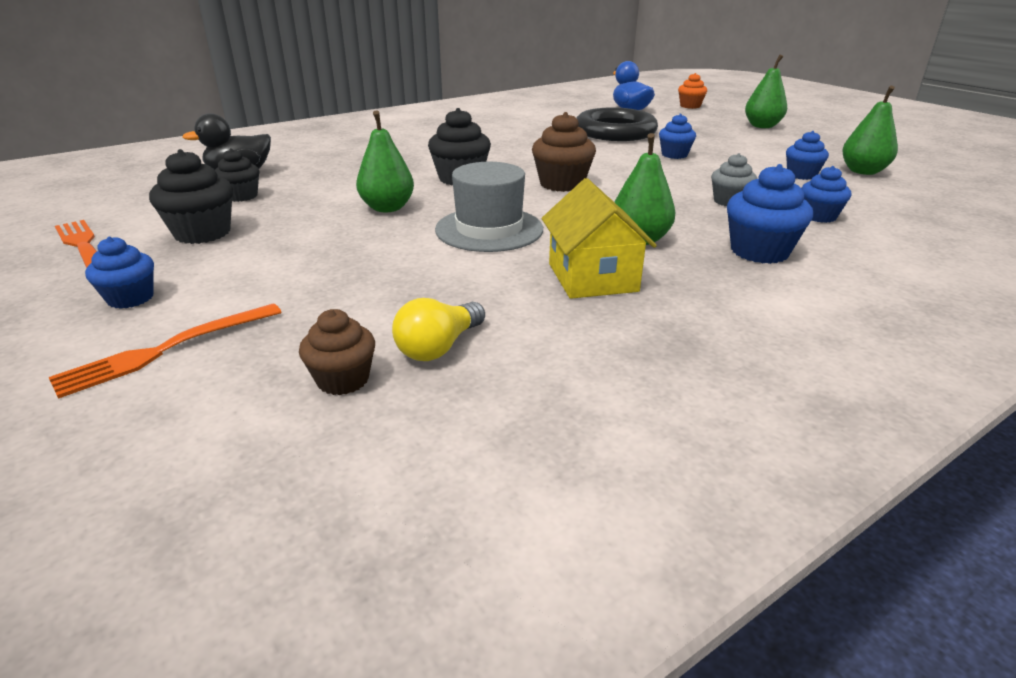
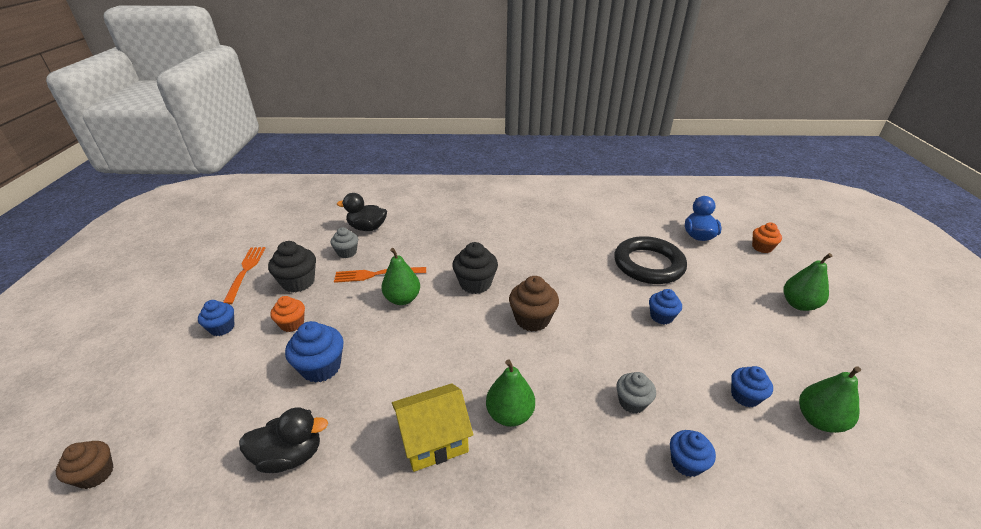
camera: 35 degrees right, 5 degrees up
orange fork [48,303,282,399] -> orange fork moved to [334,267,426,283]
black cupcake [215,148,259,202] -> grey cupcake [331,227,358,258]
brown cupcake [299,309,375,395] -> brown cupcake moved to [56,441,114,489]
yellow light bulb [392,298,485,361] -> black duck [239,408,328,473]
grey hat [435,162,543,252] -> none
yellow house [541,178,657,299] -> yellow house turned 45 degrees clockwise [392,383,473,472]
blue cupcake [727,164,813,264] -> blue cupcake moved to [285,321,344,383]
none -> orange cupcake [270,296,305,332]

